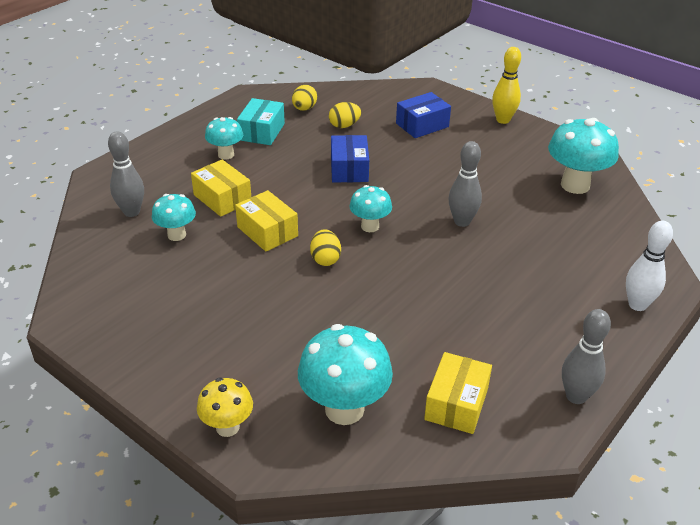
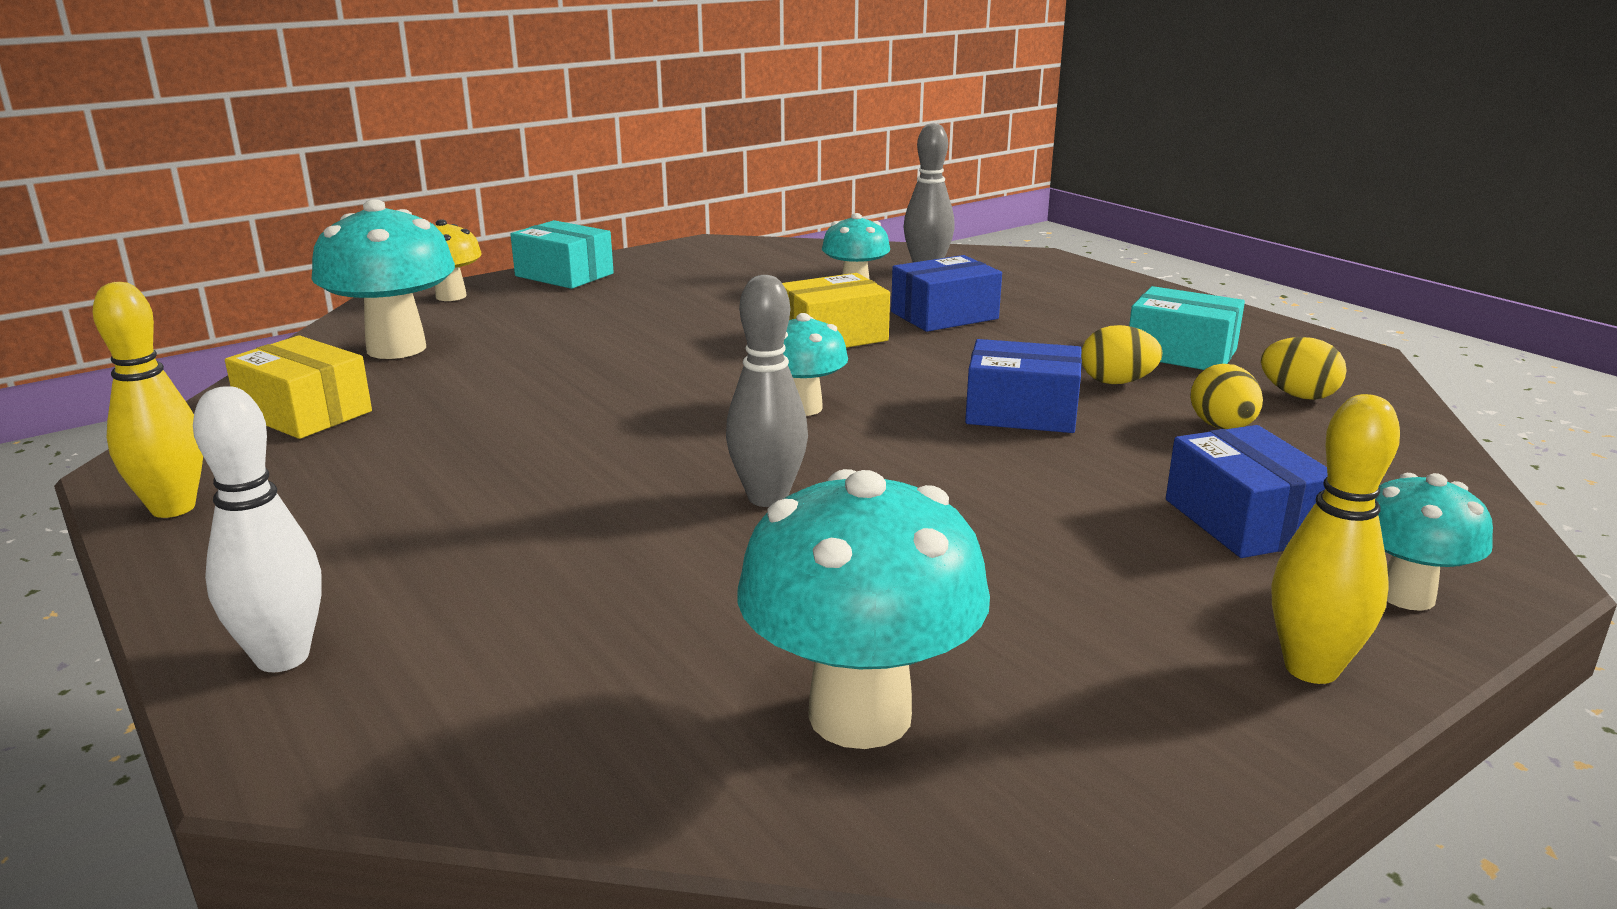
camera: 105 degrees right, 15 degrees down
yellow box [191,160,251,217] -> blue box [891,255,1002,332]
turquoise mushroom [205,117,243,160] -> turquoise mushroom moved to [1375,473,1493,611]
yellow egg [310,229,341,266] -> yellow egg moved to [1081,325,1163,384]
grey bowling pin [562,309,611,404] -> yellow bowling pin [93,282,203,518]
none -> turquoise box [510,220,614,289]

